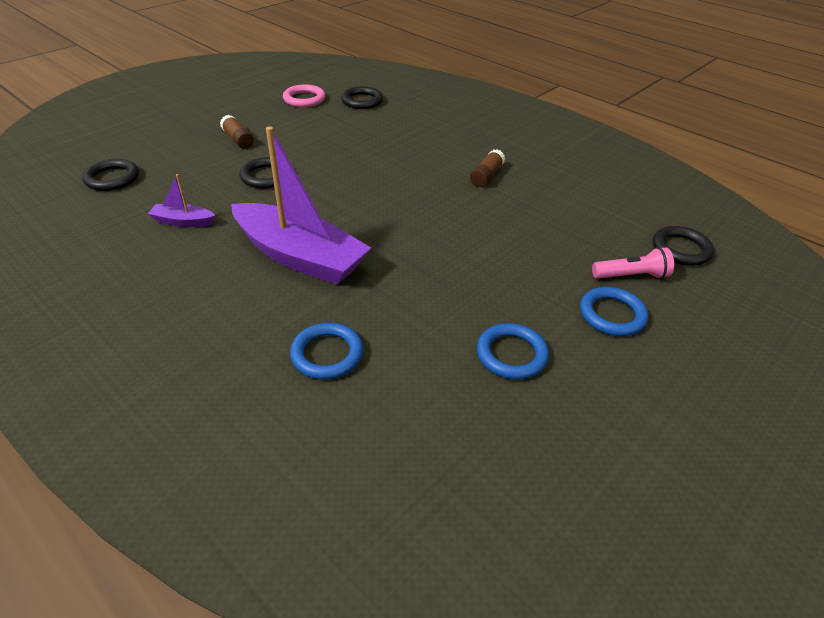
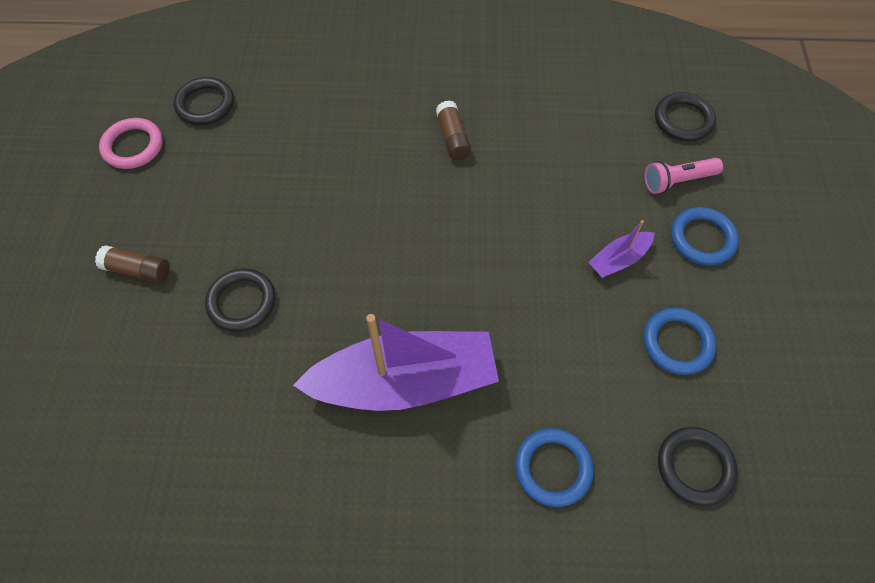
camera: 40 degrees left, 20 degrees up
black ring [82,159,139,191] -> black ring moved to [658,427,738,506]
purple boat [148,174,215,227] -> purple boat moved to [589,220,654,278]
pink flashlight [592,247,674,279] -> pink flashlight turned 150 degrees counterclockwise [644,158,723,194]

